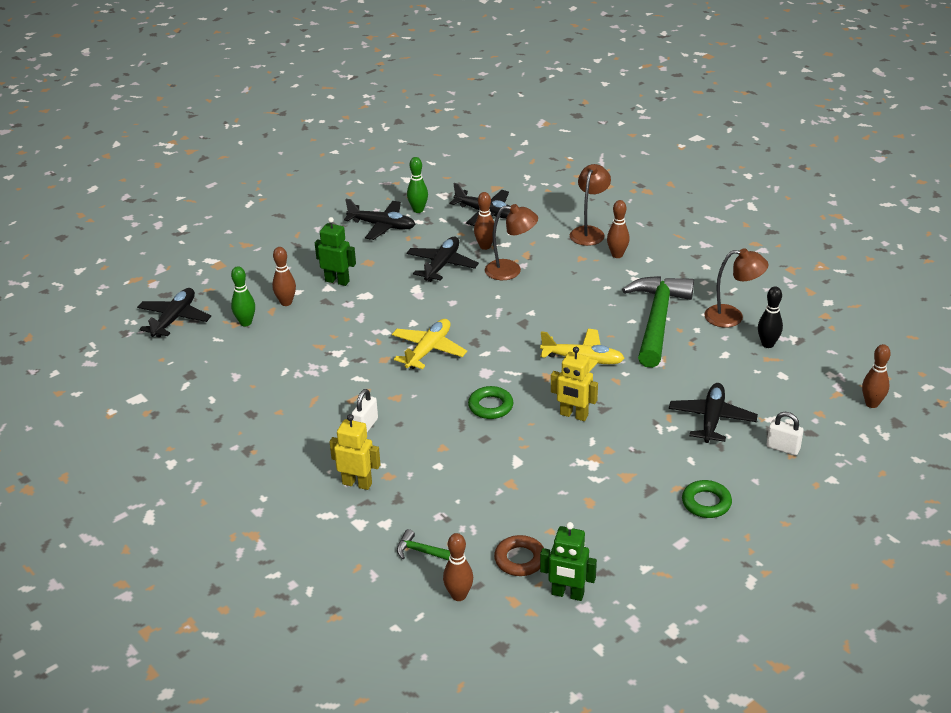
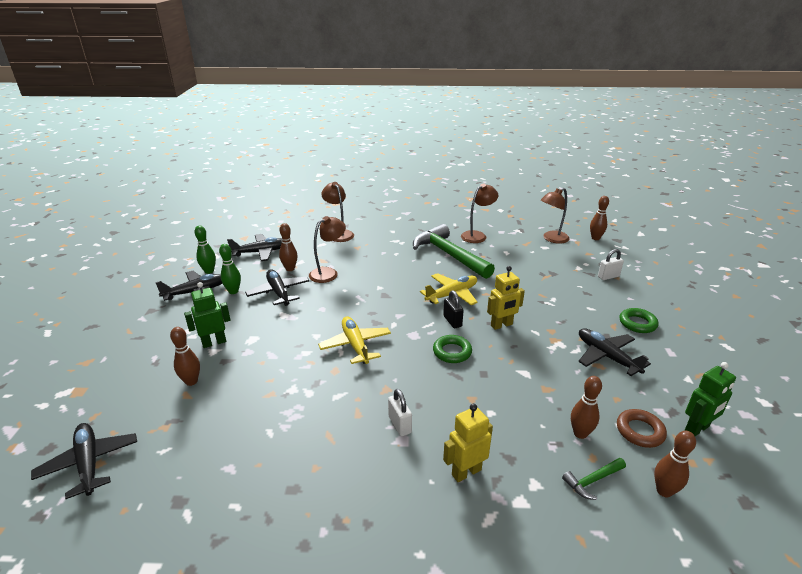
camera: 50 degrees left, 5 degrees down
green bowling pin [231,266,255,326] -> green bowling pin moved to [219,244,241,294]
brown bowling pin [607,200,630,258] -> brown bowling pin moved to [571,376,602,439]
black plane [669,383,758,443] -> black plane moved to [578,328,651,376]
black bowling pin [758,286,783,348] -> none
none -> black padlock [443,290,464,328]
none -> brown lamp [541,188,570,244]

